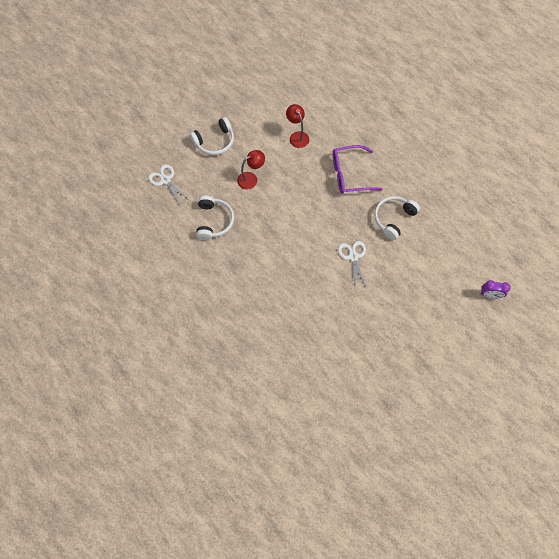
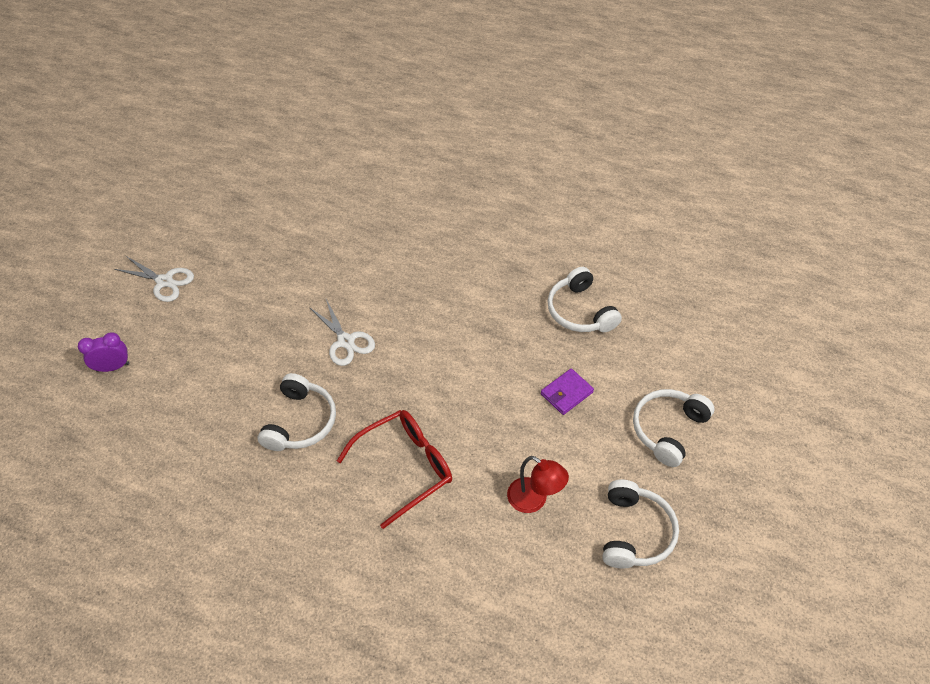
camera: 155 degrees right, 15 degrees down
white scissors [148,164,190,206] -> white scissors moved to [114,256,194,302]
red lamp [237,150,265,190] -> purple wallet [541,368,594,415]
purple glasses [332,145,383,194] -> red glasses [337,410,452,529]
none -> white headphones [603,480,679,569]

